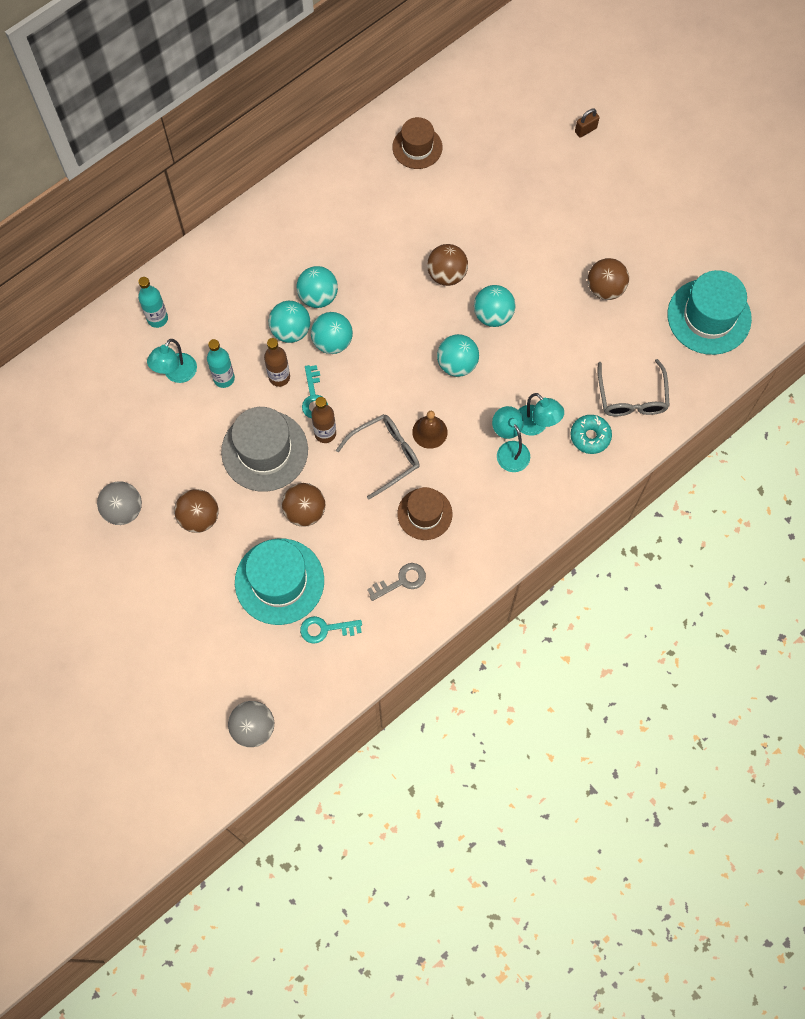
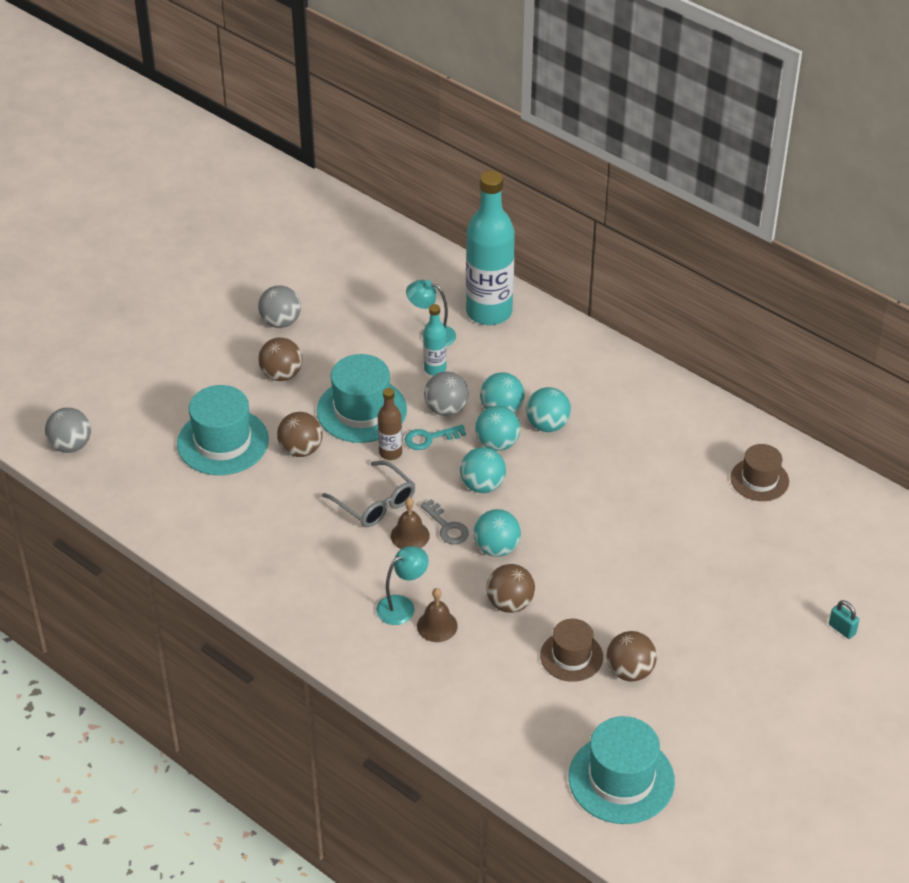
camera: 80 degrees right, 25 degrees down
turquoise bottle [138,277,168,328] -> turquoise bottle [466,170,515,325], size x2.12
grey hat [221,407,308,492] -> turquoise hat [317,354,407,443]
brown bottle [264,338,290,387] -> grey ball [424,372,469,416]
turquoise key [300,616,362,644] -> none
grey key [367,563,426,601] -> grey key moved to [420,499,469,545]
brown hat [397,487,452,540] -> brown hat moved to [540,619,603,682]
brown ball [427,244,468,286] -> brown ball moved to [486,564,535,613]
turquoise ball [474,285,515,327] -> turquoise ball moved to [460,447,506,493]
turquoise lamp [519,393,564,436] -> brown bell [417,588,458,642]
turquoise donut [570,415,612,454] -> none
brown padlock [575,108,600,138] -> turquoise padlock [829,600,859,639]
grey glasses [598,359,670,416] -> none

